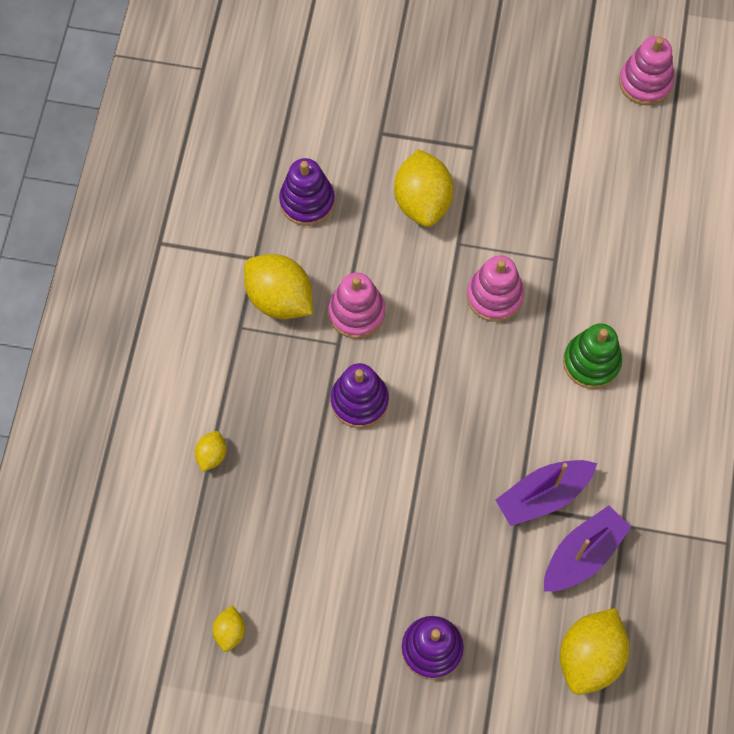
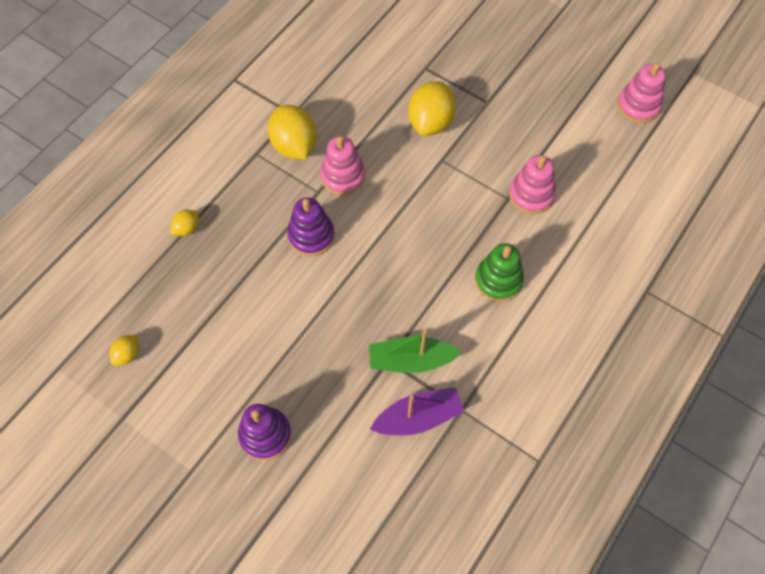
camera: 25 degrees right, 5 degrees down
purple stacking toy [279,158,335,226] -> none
pink stacking toy [467,255,524,322] -> pink stacking toy moved to [509,155,556,214]
purple boat [496,460,597,526] -> green boat [369,330,462,373]
yellow lemon [560,608,629,695] -> none

